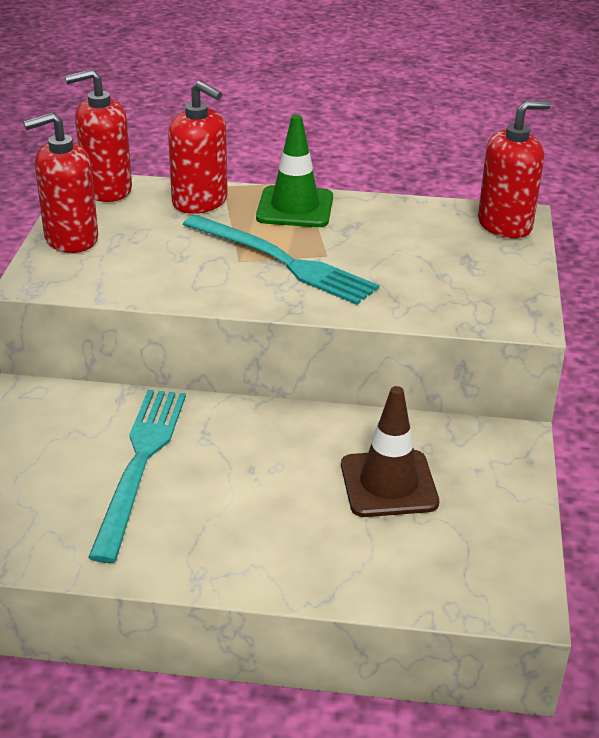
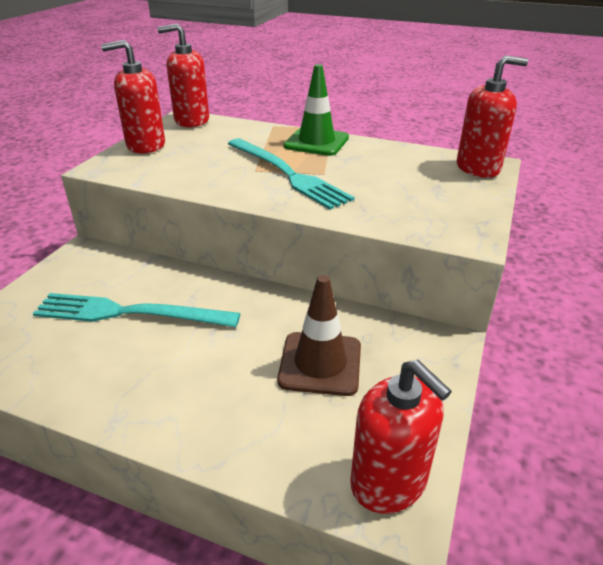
camera: 15 degrees right, 0 degrees up
turquoise fork [88,390,186,563] -> turquoise fork turned 105 degrees counterclockwise [33,293,240,327]
red soap dispenser [168,81,228,214] -> red soap dispenser moved to [350,359,452,514]

